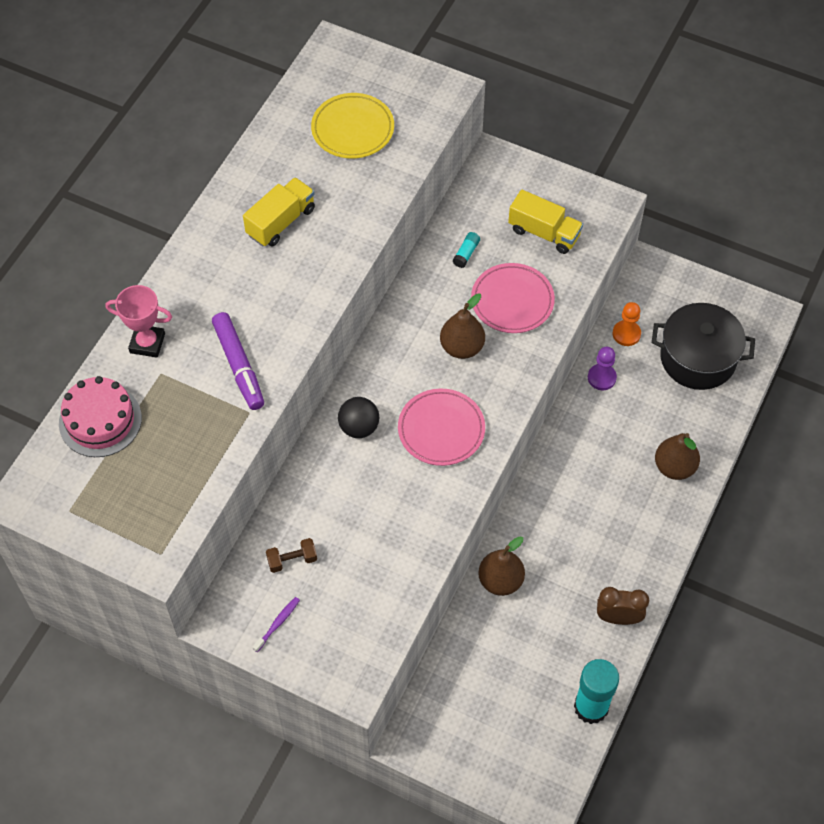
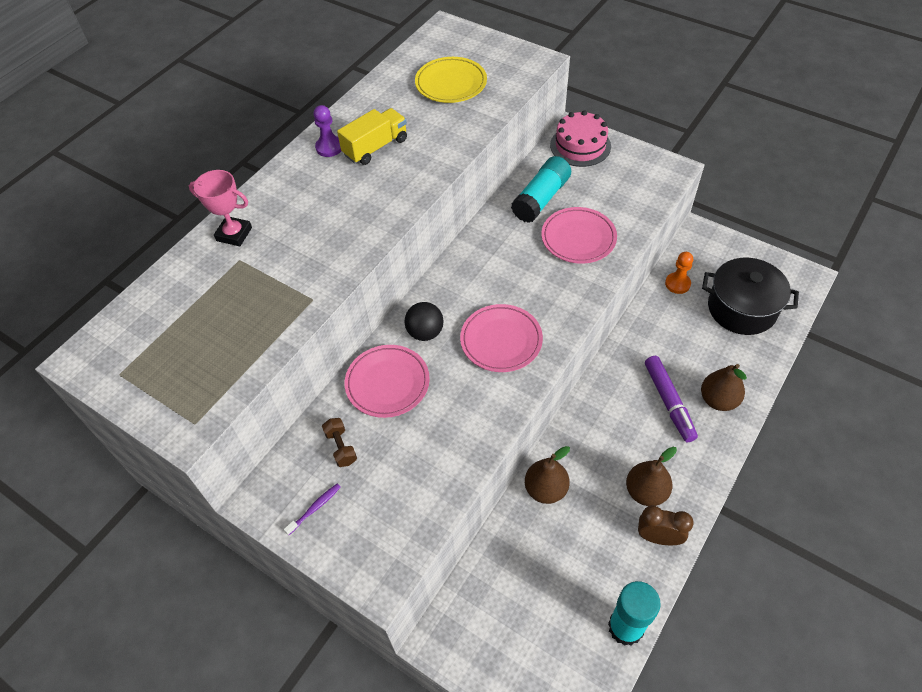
camera: 10 degrees right, 5 degrees down
pink cake [59,376,142,457] -> pink cake moved to [550,111,611,167]
purple marker [212,312,264,410] -> purple marker moved to [645,356,698,442]
brown dumbbell [266,538,317,573] -> brown dumbbell turned 75 degrees clockwise [322,418,357,467]
brown pear [440,293,485,359] -> brown pear moved to [626,447,677,506]
turquoise glue stick [453,232,480,268] -> turquoise glue stick [511,156,571,223], size x2.26
yellow truck [508,189,583,254] -> none
purple pawn [588,347,617,390] -> purple pawn moved to [313,105,341,157]
none -> pink plate [345,345,430,418]

